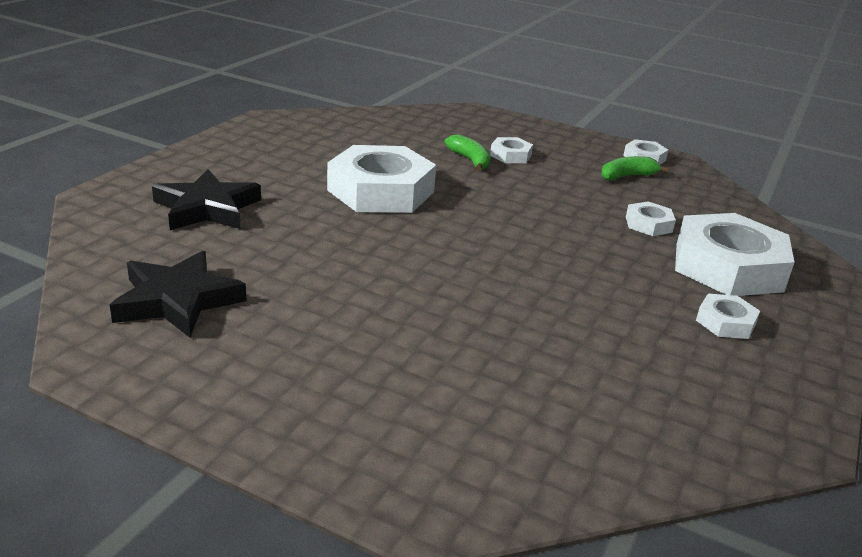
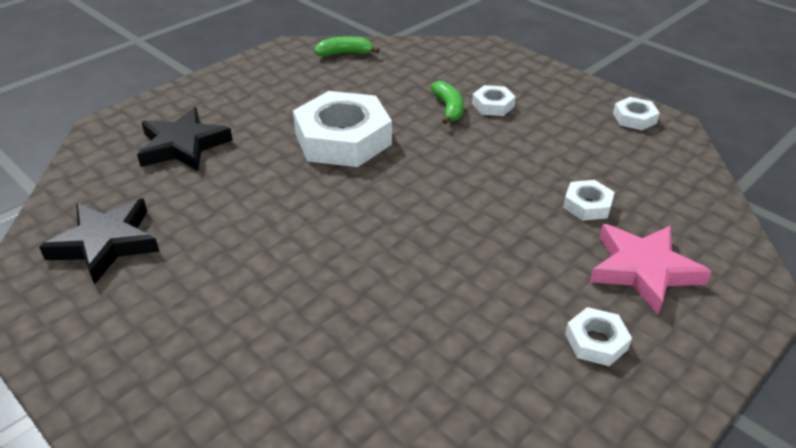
camera: 20 degrees right, 10 degrees up
green banana [601,156,669,180] -> green banana moved to [315,36,380,56]
white nut [675,213,795,296] -> pink star [590,224,712,314]

